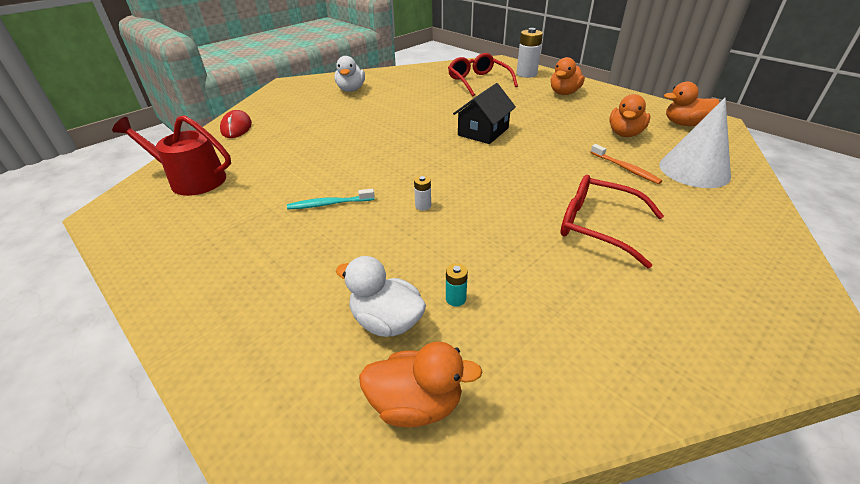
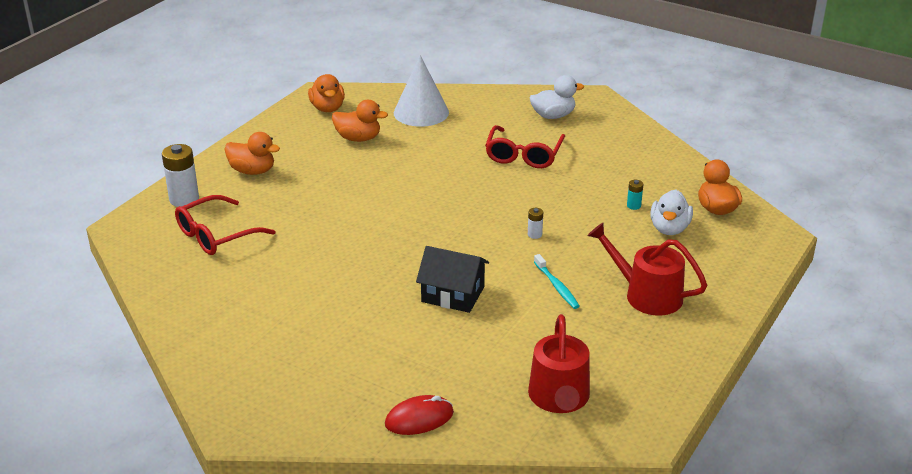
camera: 105 degrees left, 5 degrees down
white duck [334,56,365,92] -> white duck moved to [530,75,584,119]
black house [453,83,516,144] -> black house moved to [416,246,489,313]
orange toothbrush [590,144,662,184] -> none
none -> red watering can [587,223,707,315]

